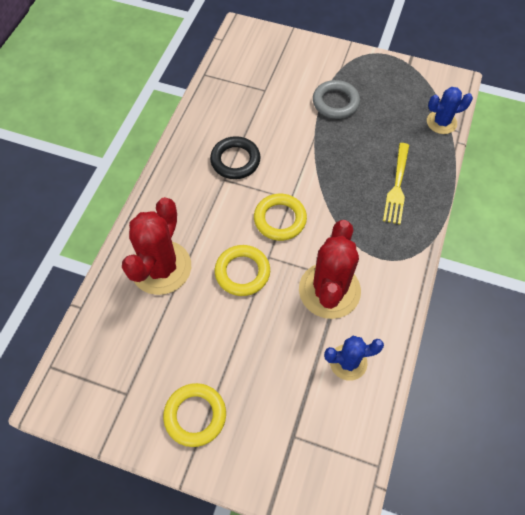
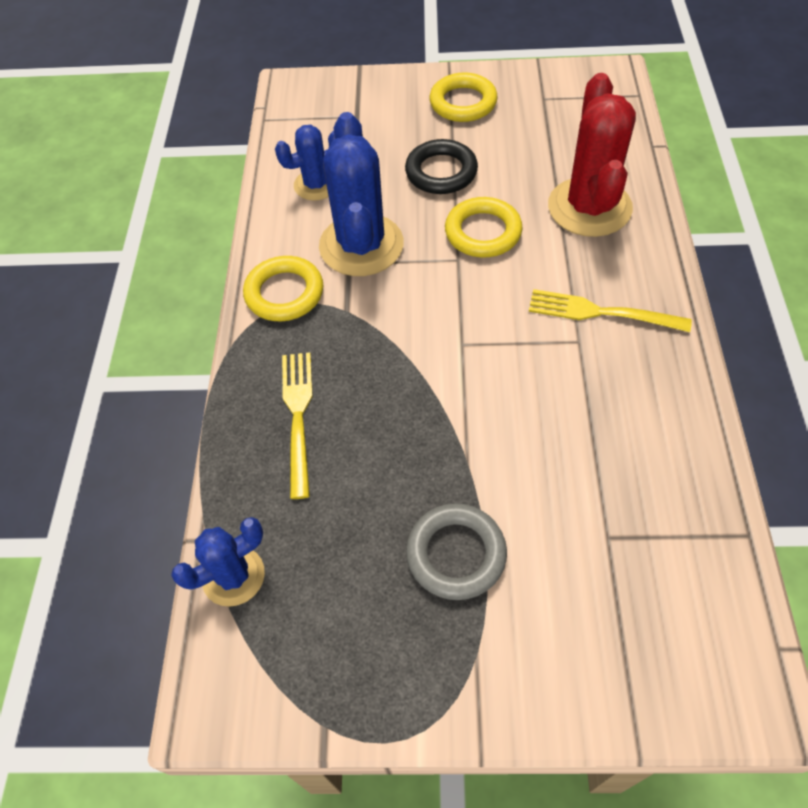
camera: 165 degrees right, 5 degrees down
black ring [210,136,261,179] -> black ring moved to [405,139,478,194]
yellow ring [254,194,307,241] -> yellow ring moved to [243,256,323,321]
red cactus [299,220,361,319] -> blue cactus [319,112,404,276]
none -> yellow fork [529,289,692,332]

